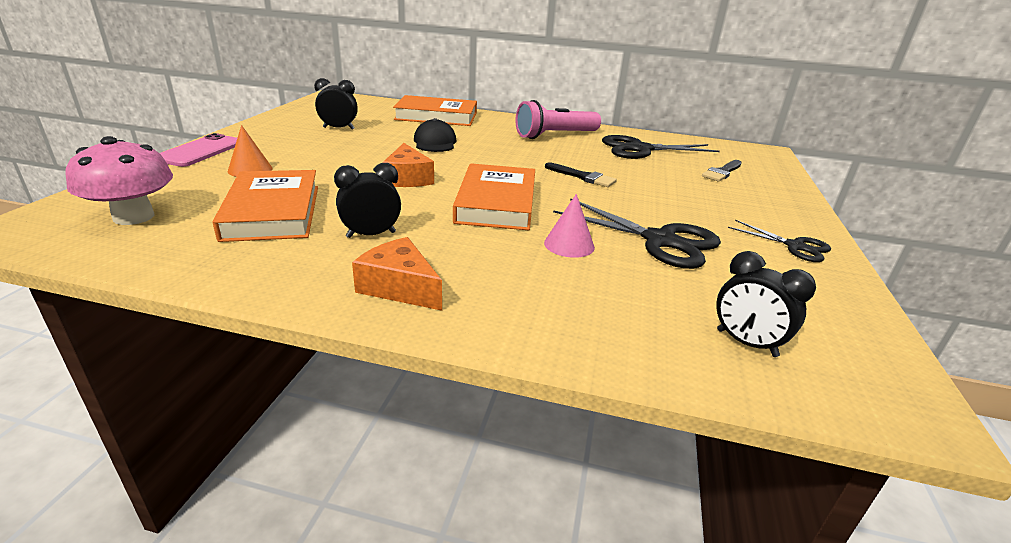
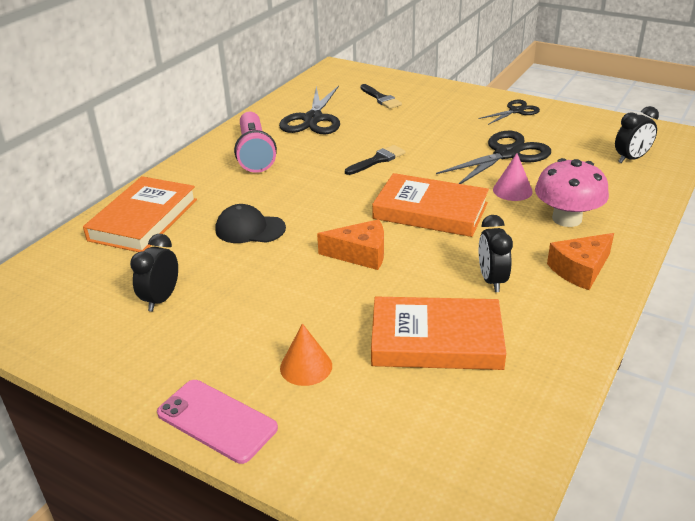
camera: 70 degrees left, 5 degrees up
pink mushroom [65,136,173,225] -> pink mushroom moved to [535,158,609,227]

